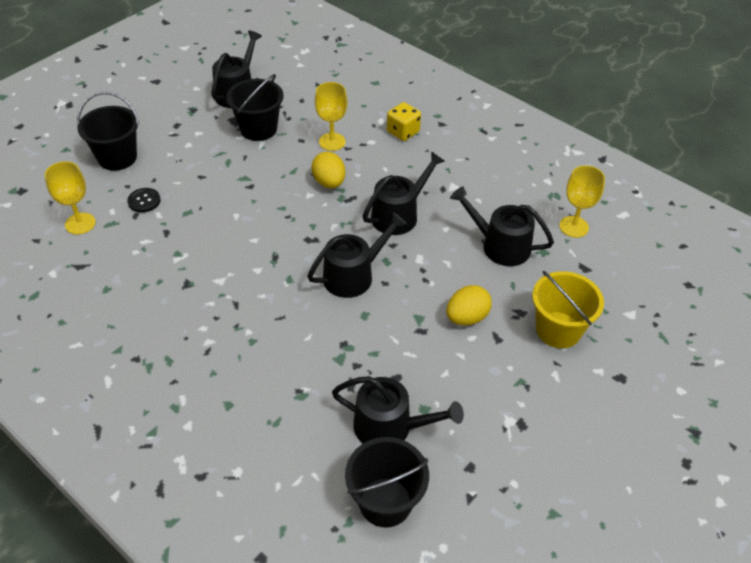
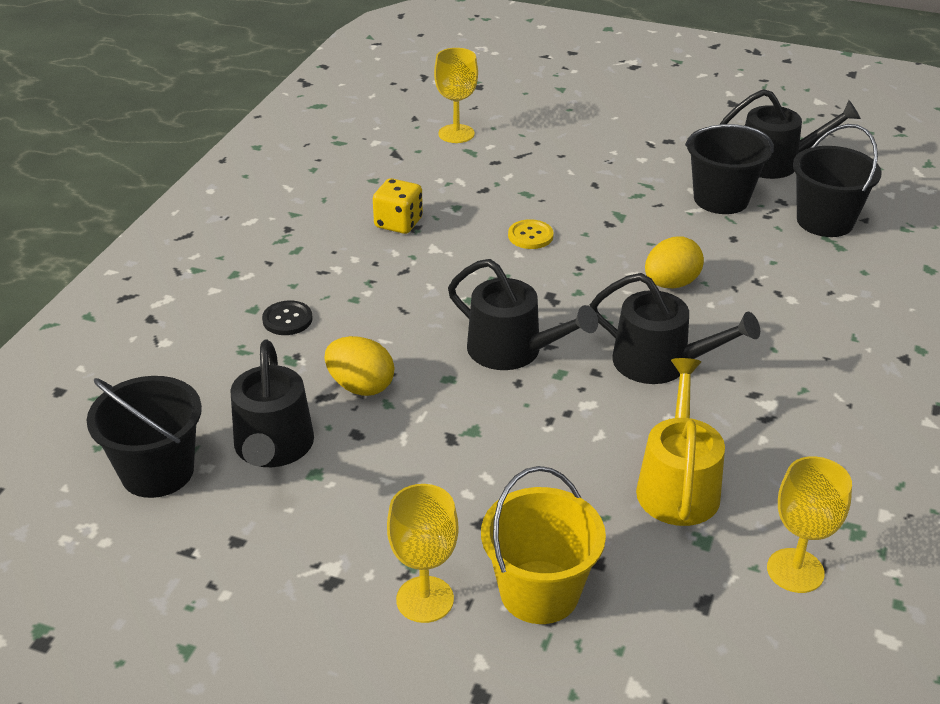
camera: 70 degrees right, 10 degrees down
black bucket [77,92,139,171] -> black bucket moved to [793,124,882,237]
black button [127,188,161,213] -> black button moved to [262,300,313,335]
yellow goblet [315,82,348,151] -> yellow goblet moved to [387,484,459,623]
yellow dice [387,102,421,141] -> yellow dice moved to [373,178,423,234]
yellow egg [446,285,492,325] -> yellow egg moved to [325,336,394,396]
black watering can [450,186,554,266] -> yellow watering can [636,358,725,526]
none -> yellow button [508,219,554,249]

